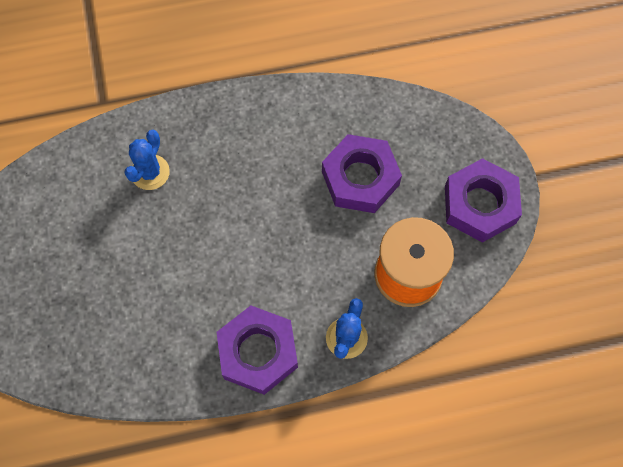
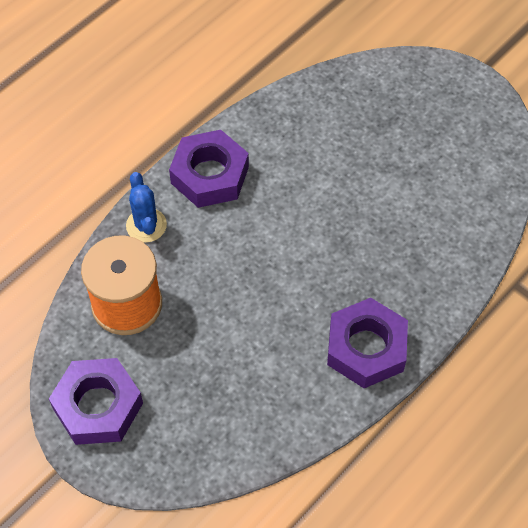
camera: 145 degrees right, 10 degrees down
blue cactus [124,130,170,190] -> none
purple nut [322,134,402,213] -> purple nut moved to [327,298,408,388]

